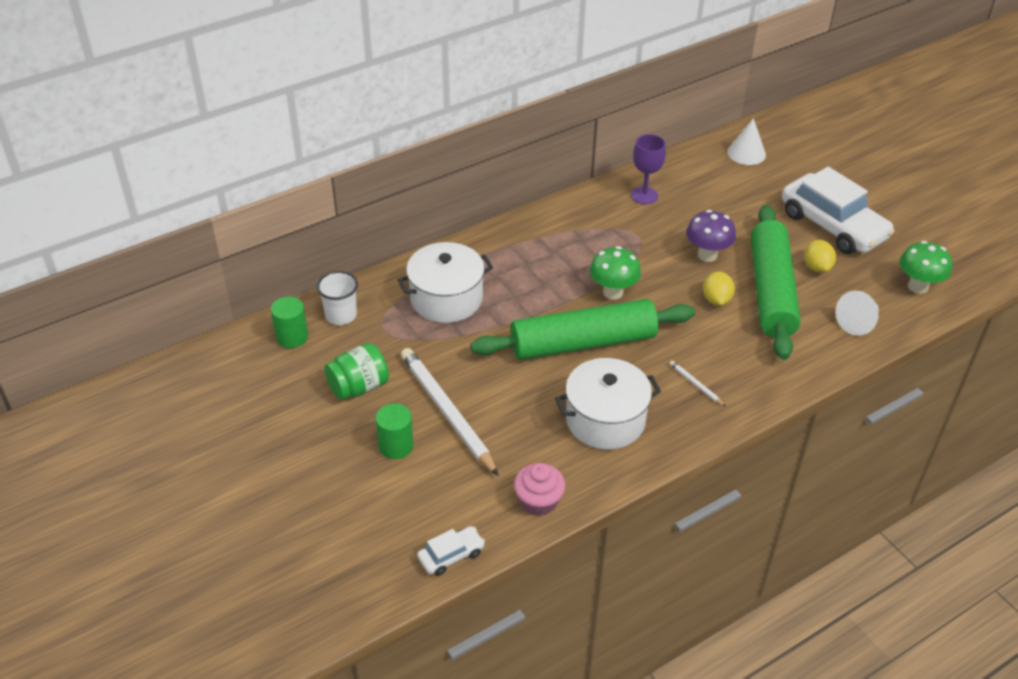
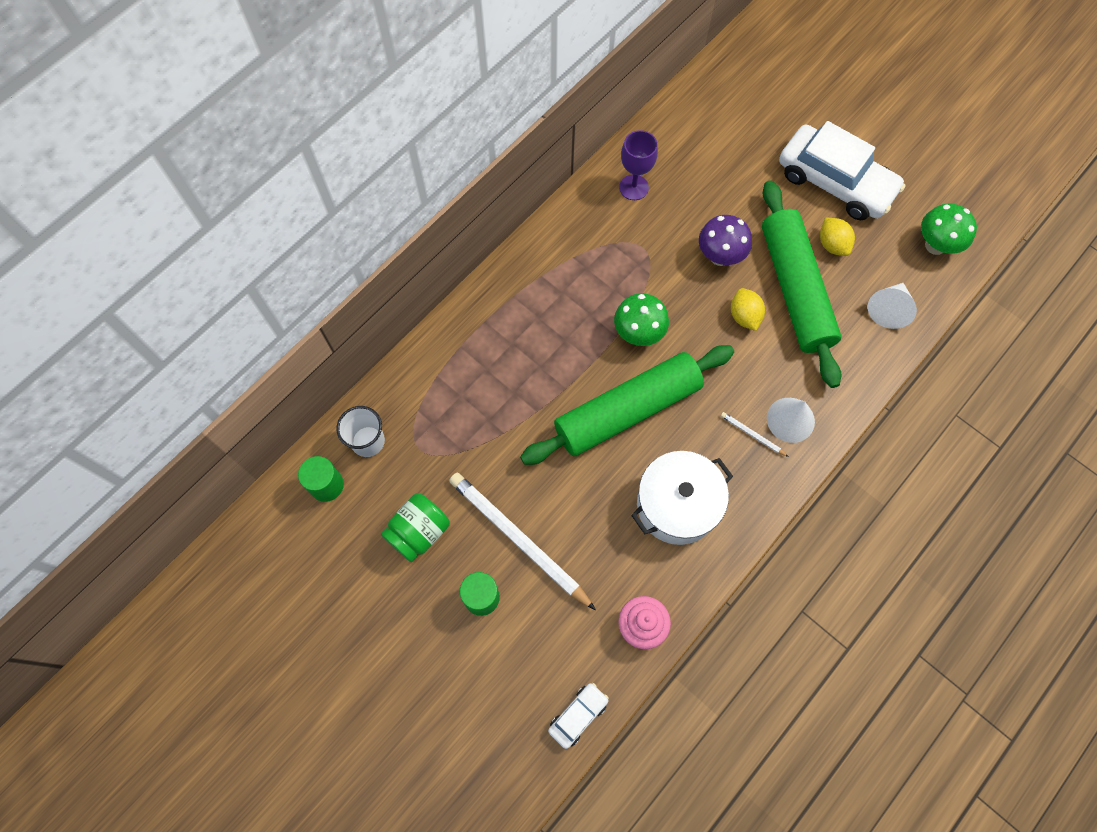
camera: 15 degrees left, 25 degrees up
white pot [397,242,493,323] -> none
white cone [727,118,766,165] -> white cone moved to [767,398,815,443]

